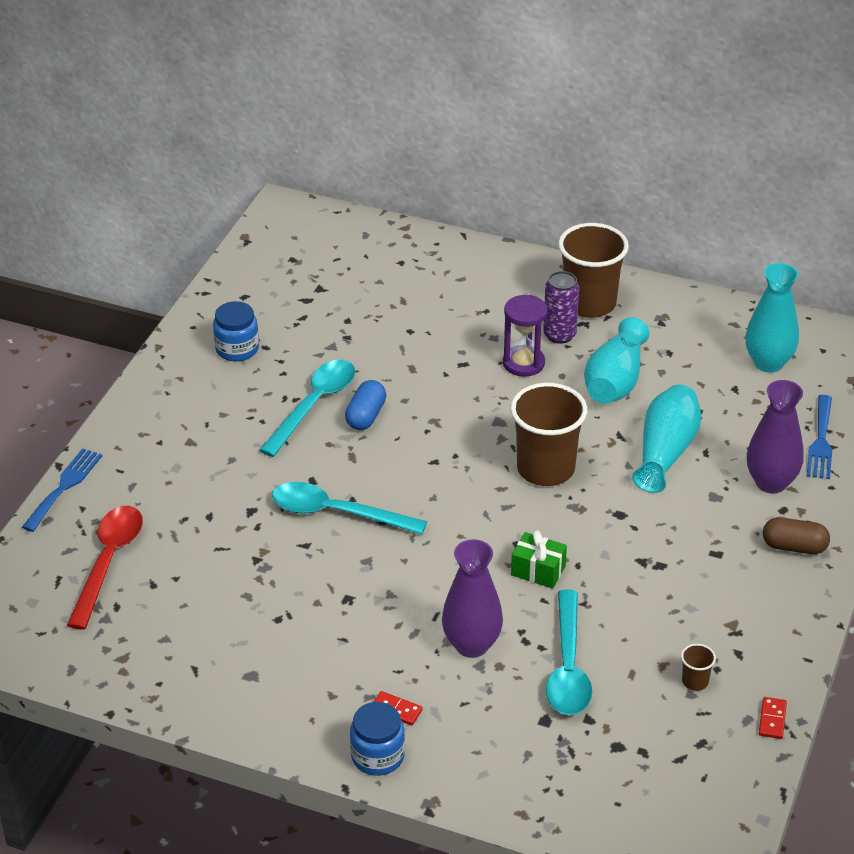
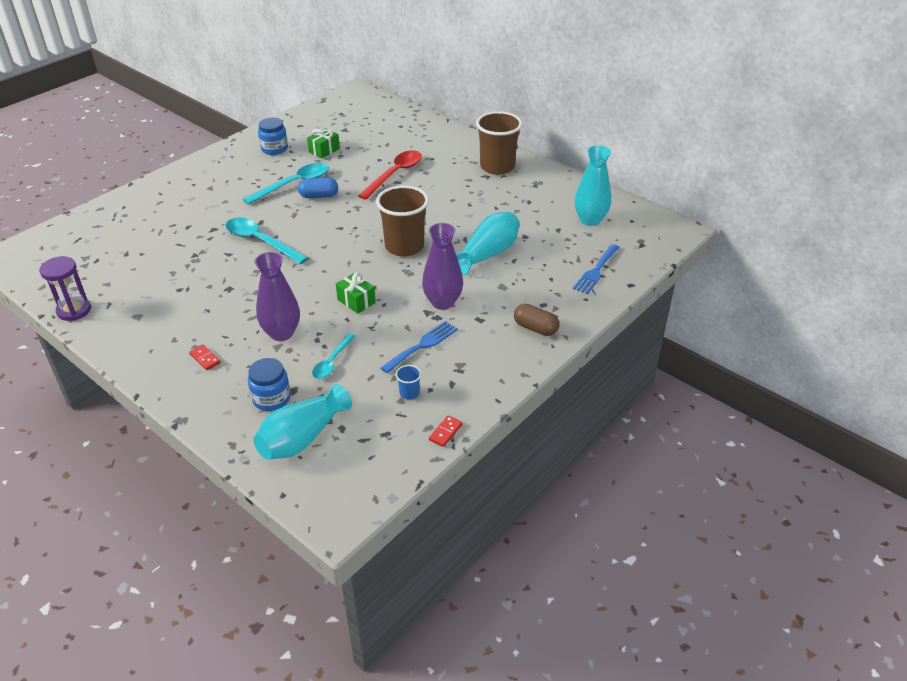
camera: 20 degrees right, 0 degrees up
blue fork [22,448,102,532] -> blue fork moved to [381,321,458,373]
red spoon [67,506,143,629] -> red spoon moved to [358,150,422,200]
blue capsule [345,380,386,430] -> blue capsule turned 45 degrees clockwise [298,178,338,198]
blue jar [350,702,405,776] -> blue jar moved to [248,358,291,411]
purple hourglass [503,295,547,377] -> purple hourglass moved to [39,256,91,321]
purple can [543,271,579,344] -> none
turquoise spoon [546,589,592,715] -> turquoise spoon [312,333,355,379], size x0.60
turquoise vase [584,317,650,403] -> turquoise vase moved to [253,384,352,460]
brown cup [681,644,716,691] -> blue cup [396,365,421,400]
purple vase [747,380,804,493] -> purple vase moved to [422,223,463,310]
none -> green gift [307,128,340,159]

